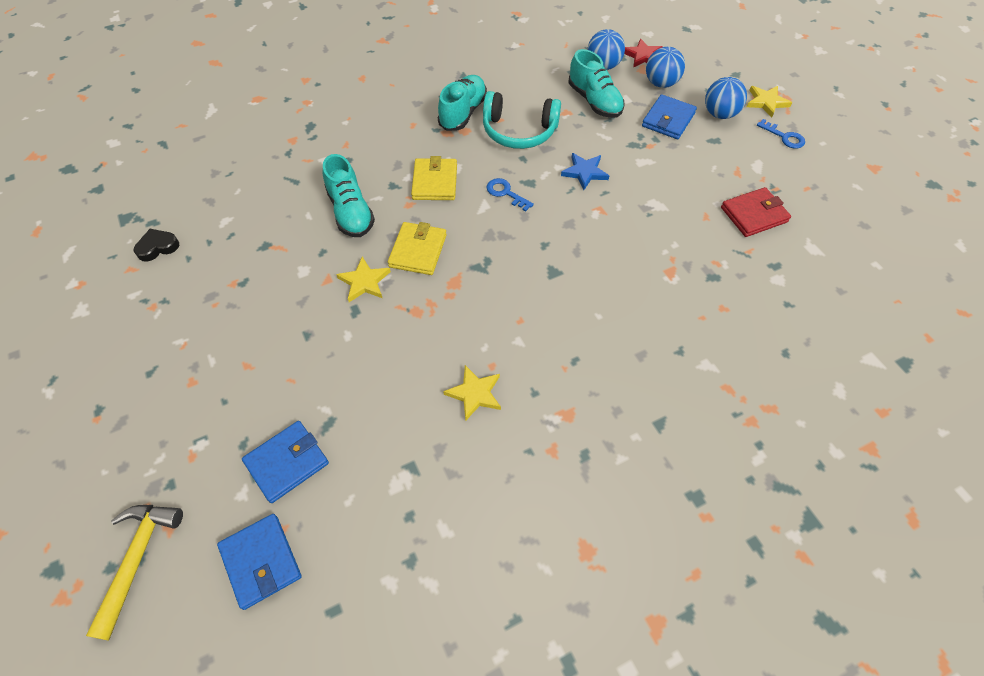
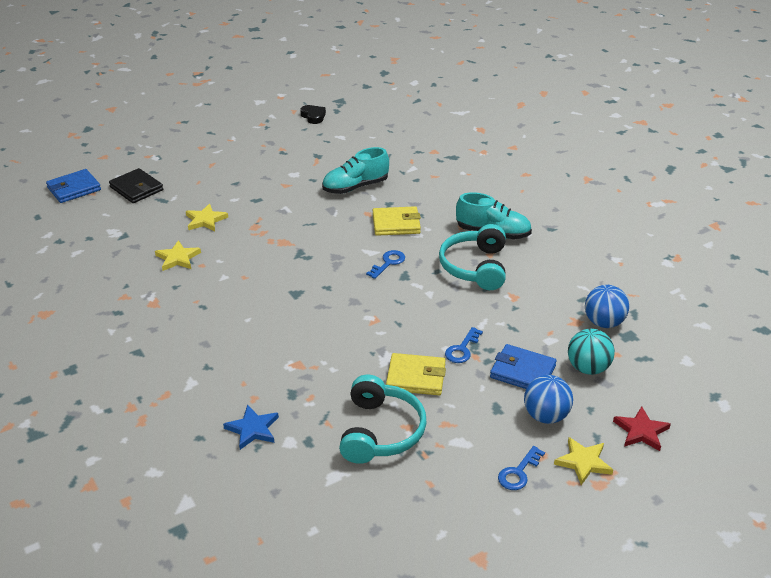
camera: 85 degrees right, 20 degrees down
yellow hammer [86,505,183,641] -> none
blue wallet [242,421,329,503] -> black wallet [109,168,163,203]
yellow star [336,257,391,302] -> yellow star moved to [186,204,228,231]
yellow wallet [388,222,447,275] -> yellow wallet moved to [386,353,446,395]
blue star [561,153,609,190] -> blue star moved to [223,405,279,450]
turquoise shoe [568,49,625,118] -> none
red star [624,38,663,67] -> red star moved to [613,406,671,451]
blue ball [646,47,685,88] -> turquoise ball [568,329,615,375]
red wallet [721,187,791,237] -> turquoise headphones [339,375,427,464]
none -> blue key [445,327,483,363]

